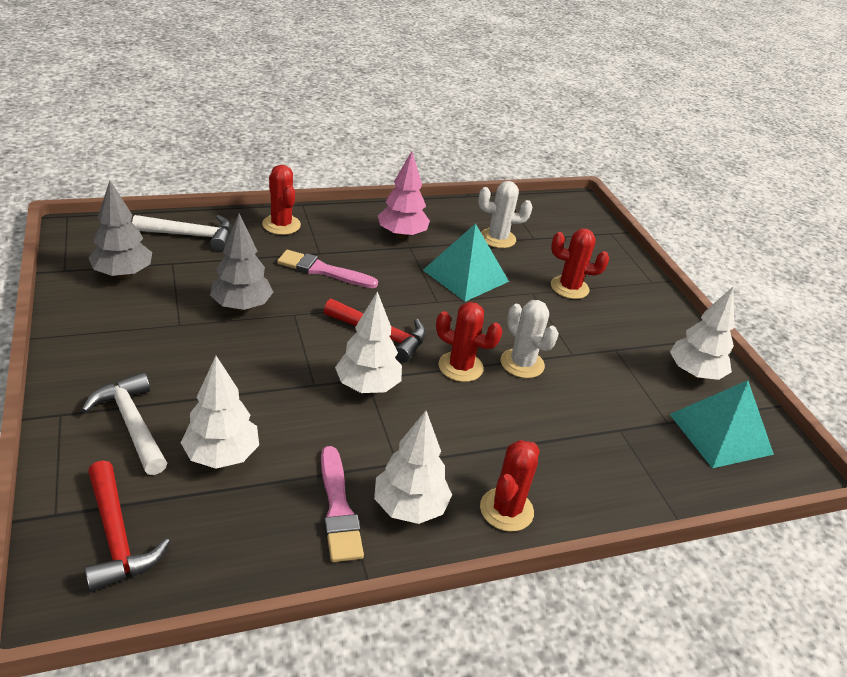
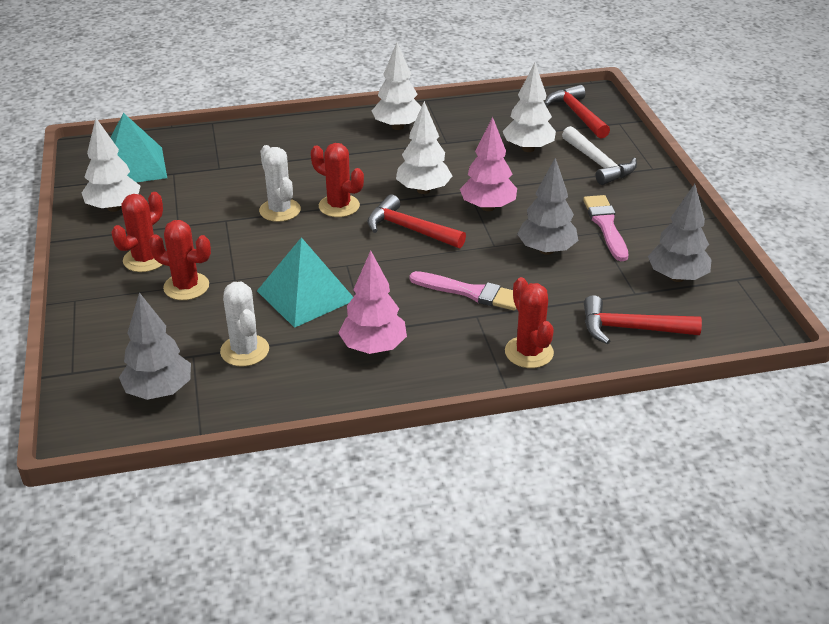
camera: 170 degrees left, 0 degrees up
white hammer [132,215,231,251] -> red hammer [584,295,702,344]
pink brush [321,446,364,562] -> pink brush moved to [583,195,628,261]
white cactus [478,181,532,248] -> white cactus turned 60 degrees clockwise [220,282,269,366]
red cactus [480,440,540,532] -> red cactus moved to [111,192,163,272]
none -> grey tree [119,292,191,400]
none -> pink tree [460,117,517,211]

